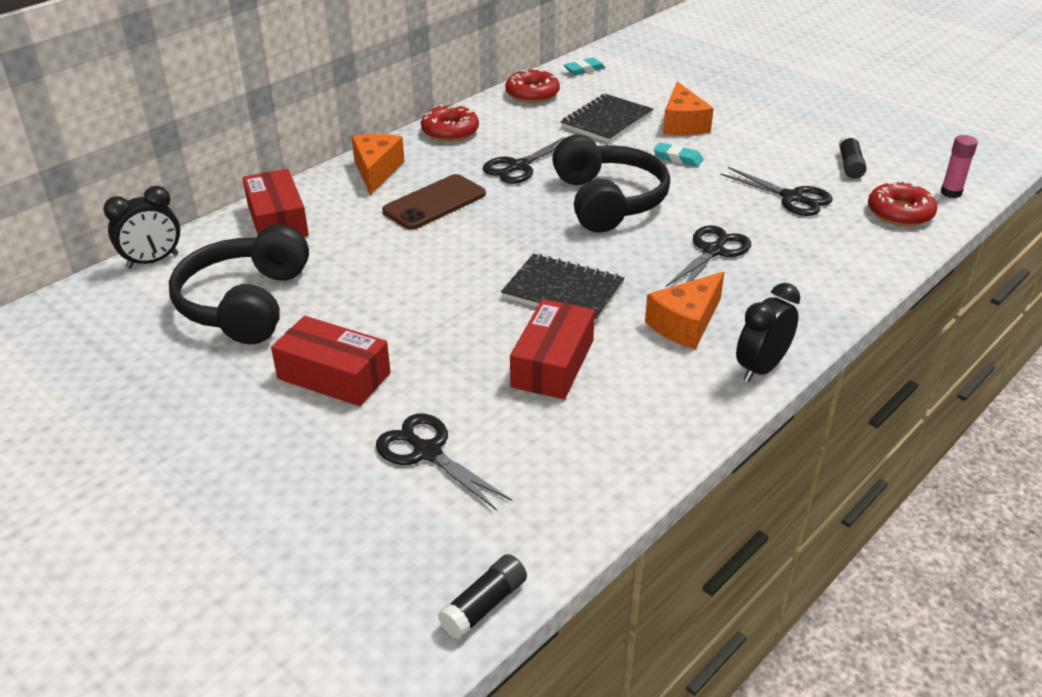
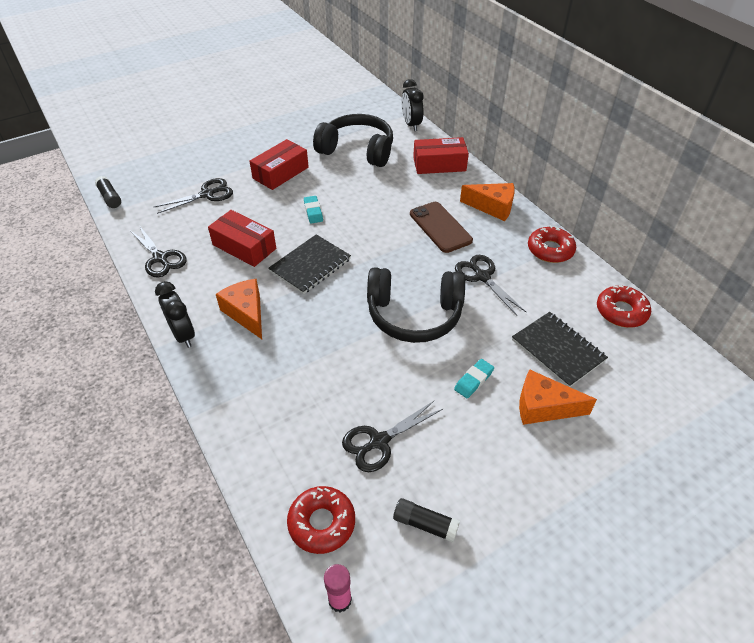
camera: 105 degrees right, 10 degrees up
turquoise eraser [564,58,605,75] -> turquoise eraser moved to [304,196,323,223]
black scissors [666,225,751,287] -> black scissors moved to [130,227,187,278]

